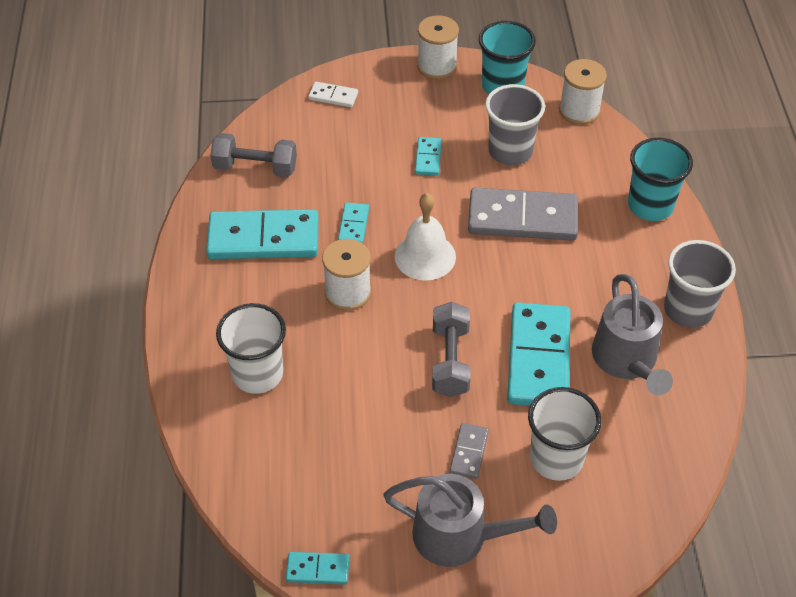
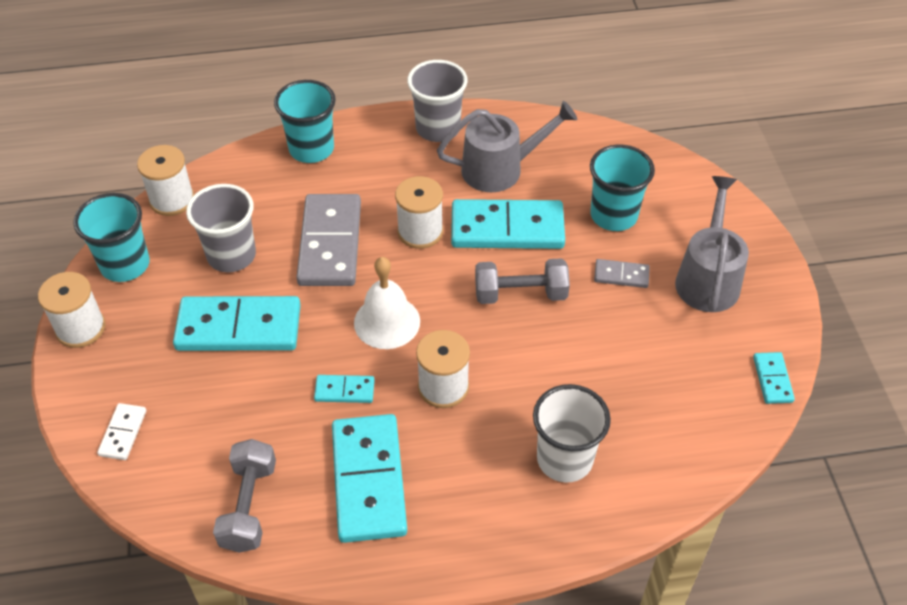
camera: 95 degrees left, 0 degrees up
turquoise domino [415,137,442,176] -> turquoise domino [173,296,301,351], size x2.16
white cup [528,387,602,481] -> turquoise cup [590,144,655,231]
none -> white spool [395,176,443,249]

